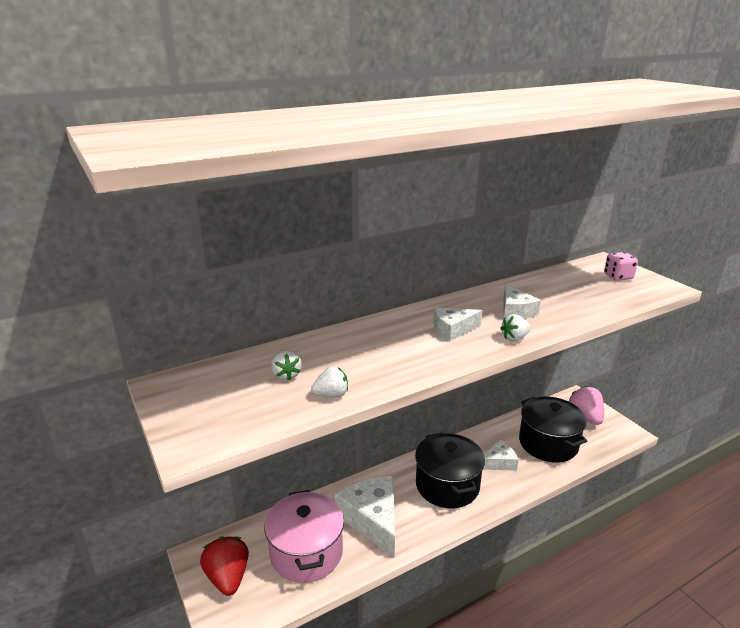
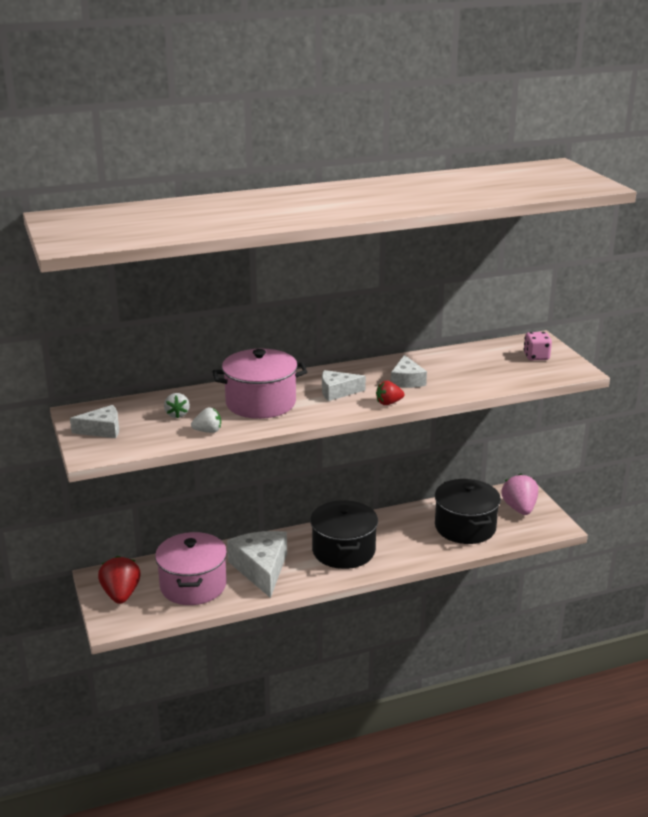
camera: 10 degrees right, 0 degrees up
white cheese [483,440,519,471] -> white cheese moved to [70,405,119,438]
white strawberry [500,314,531,341] -> red strawberry [376,381,404,405]
none -> pink pot [212,349,307,419]

